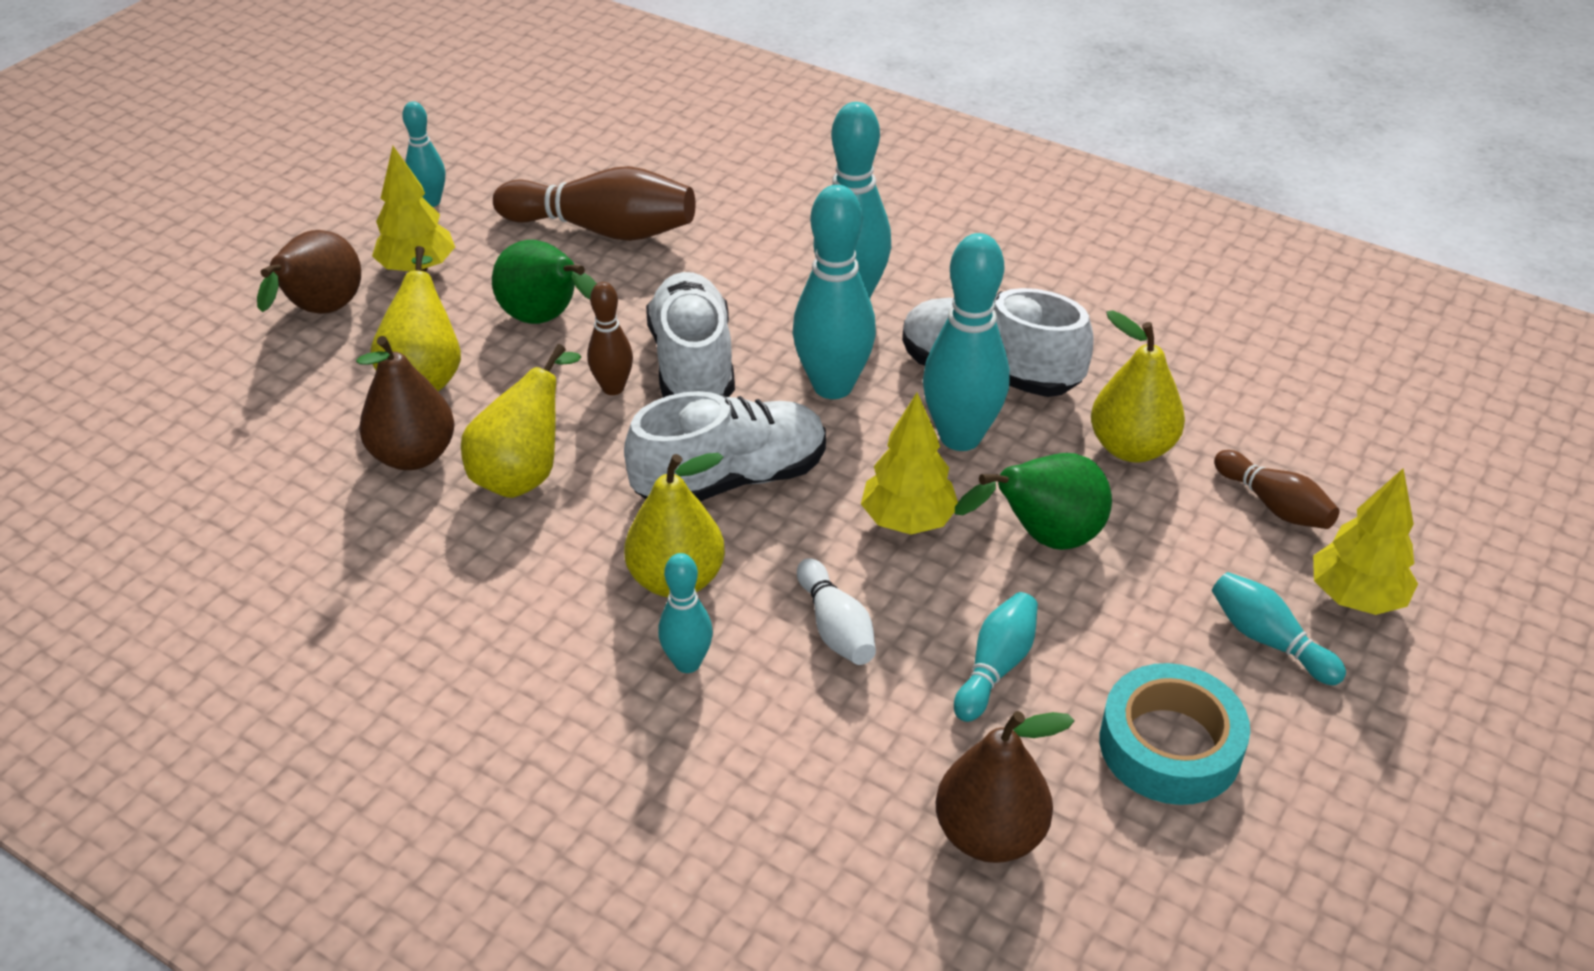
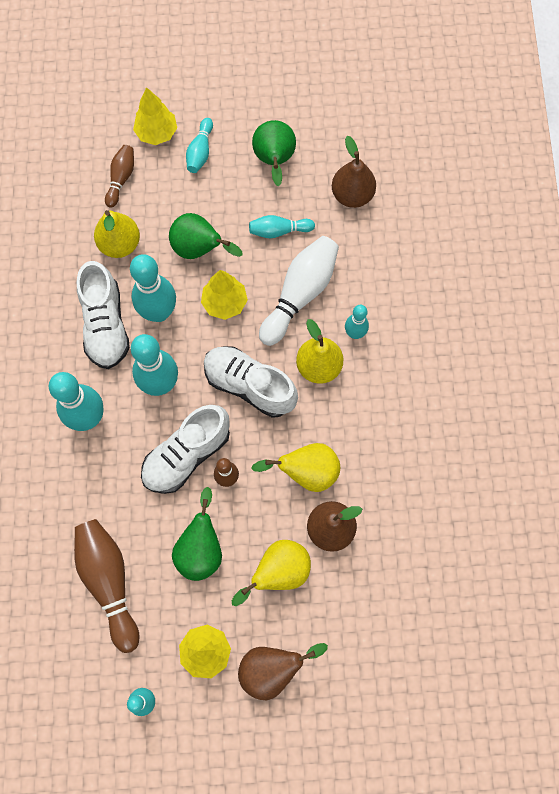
camera: 125 degrees left, 30 degrees up
white bowling pin [797,558,876,665] -> white bowling pin [259,236,339,346], size x1.81
turquoise tape [1100,663,1250,805] -> green pear [252,120,296,186]

